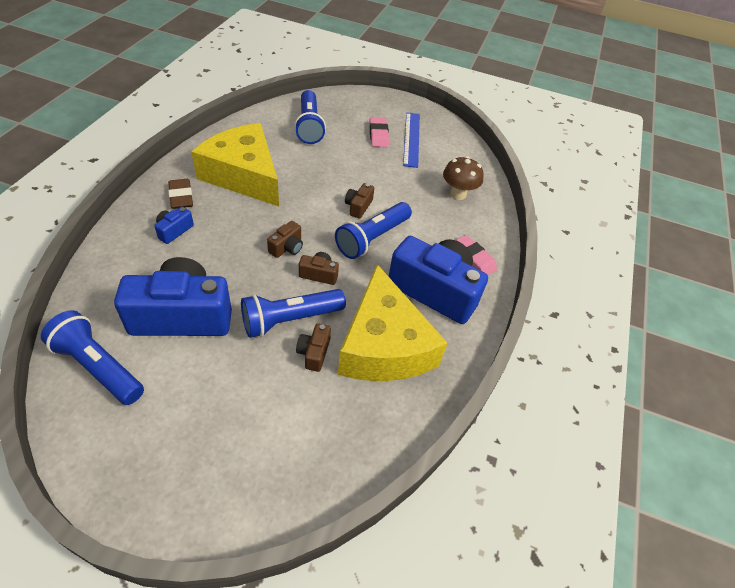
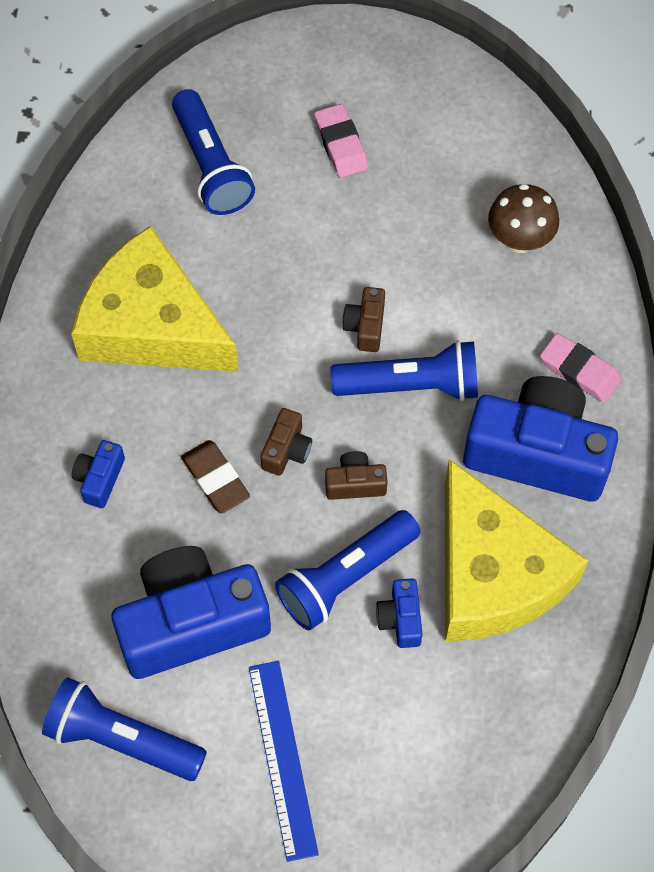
camera: 10 degrees left, 15 degrees up
brown eraser [168,179,193,209] -> brown eraser moved to [181,440,250,514]
brown camera [296,323,331,372] -> blue camera [376,578,422,648]
blue flashlight [335,202,412,259] -> blue flashlight turned 120 degrees counterclockwise [330,340,478,401]
blue ruler [403,112,420,168] -> blue ruler moved to [249,661,319,862]

